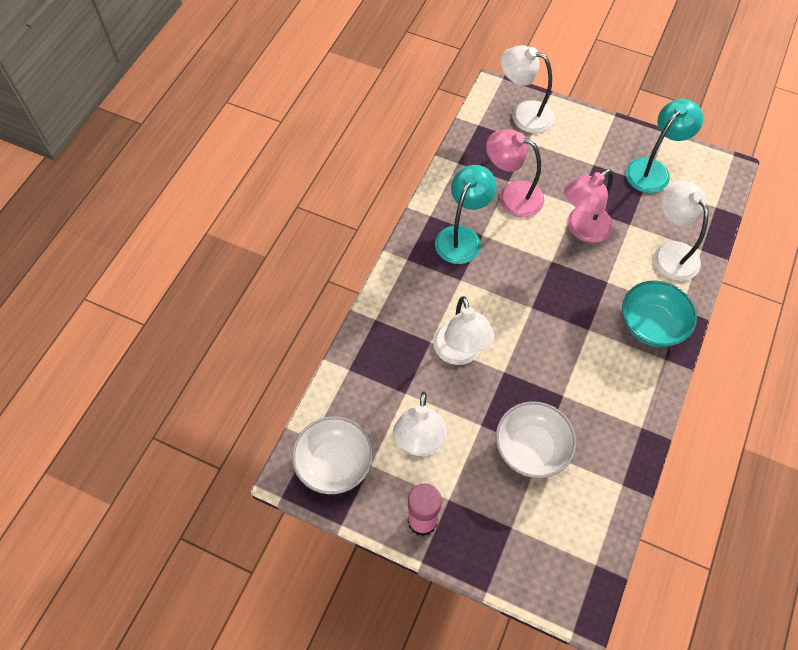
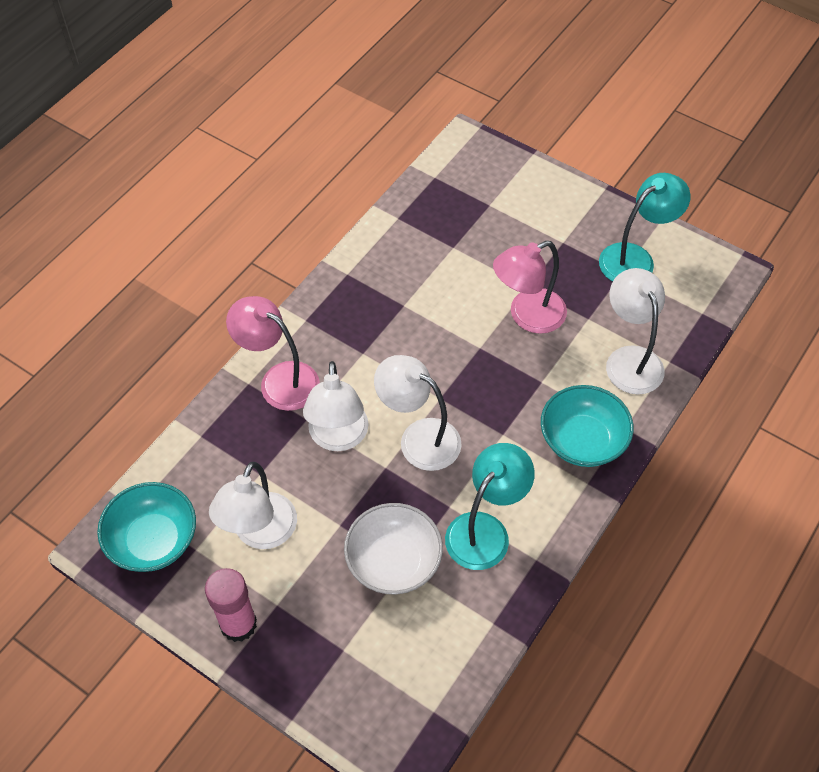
camera: 10 degrees right, 5 degrees down
white bowl [292,416,373,494] -> turquoise bowl [97,482,196,572]
turquoise lamp [435,165,497,264] -> turquoise lamp moved to [445,443,535,570]
pink lamp [486,129,544,217] -> pink lamp moved to [226,296,320,411]
white lamp [501,45,555,133] -> white lamp moved to [374,355,462,471]

